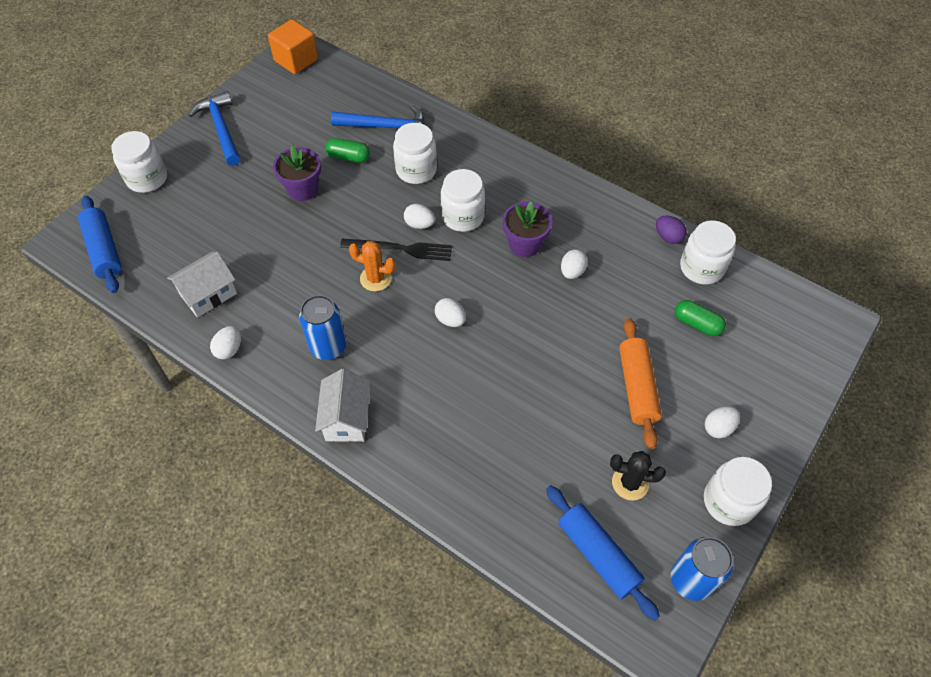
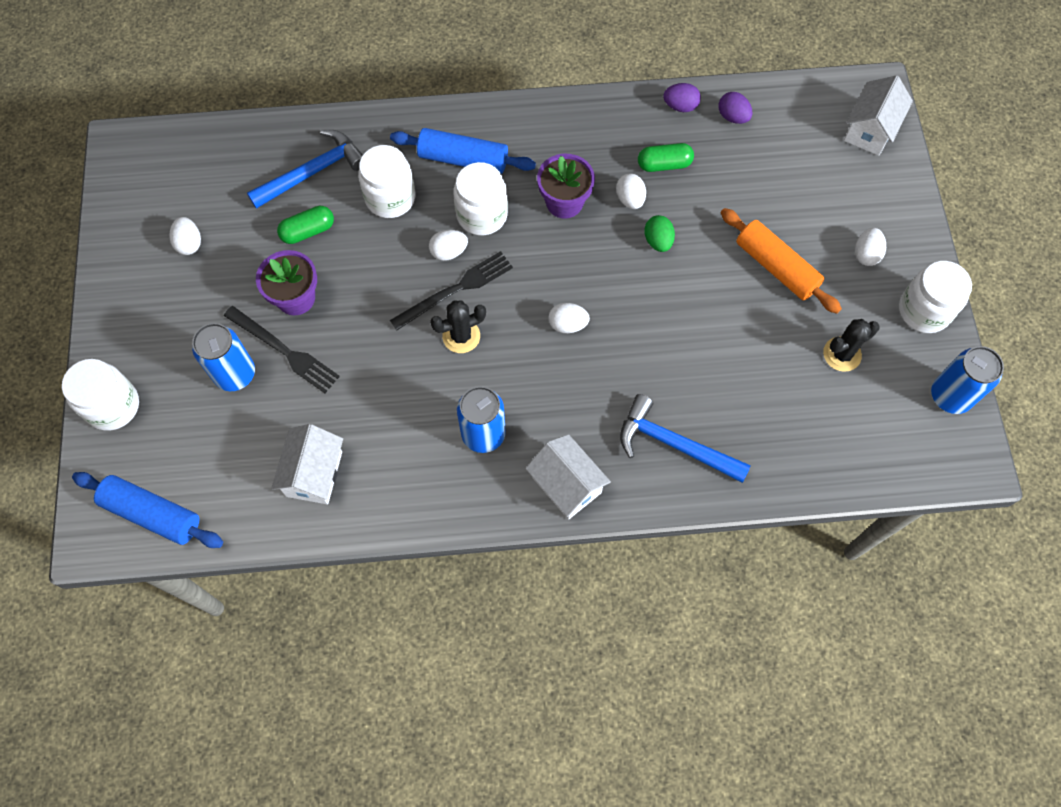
camera: 40 degrees left, 10 degrees up
blue hammer [189,91,241,166] -> blue hammer moved to [620,394,751,483]
white egg [210,326,241,360] -> white egg moved to [170,217,201,255]
orange cube [268,19,318,74] -> none
orange cactus [349,241,396,291] -> black cactus [430,300,486,353]
blue rolling pin [546,485,660,621] -> blue rolling pin moved to [390,128,536,174]
green capsule [675,300,726,336] -> green capsule moved to [638,143,694,172]
white jar [680,220,736,285] -> purple egg [718,92,753,124]
none -> blue can [192,323,255,391]
none -> black fork [224,306,340,393]
none -> green egg [644,215,675,252]
none -> white house [844,75,913,156]

